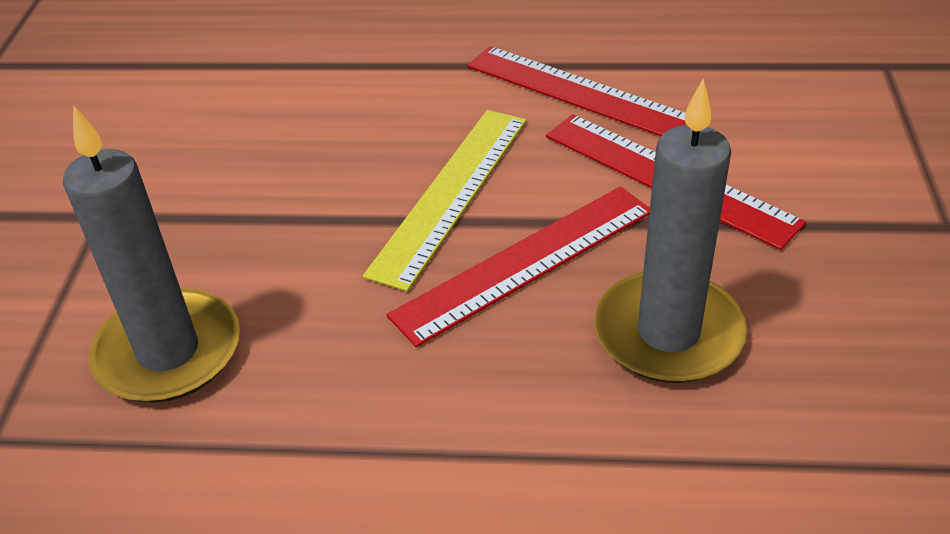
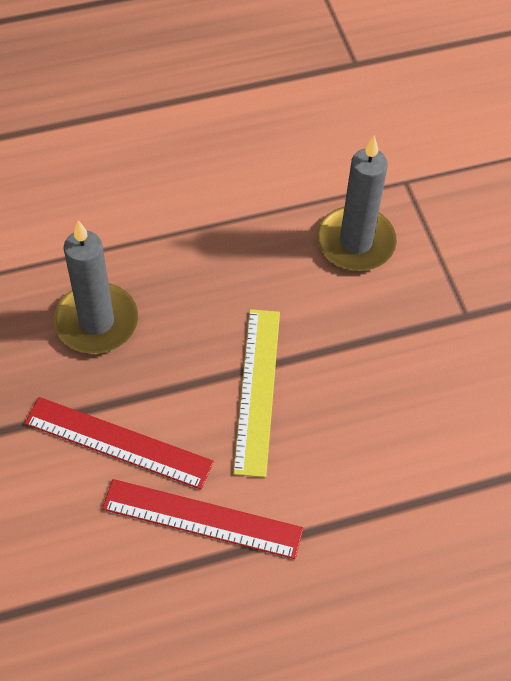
camera: 155 degrees right, 15 degrees up
red ruler [387,186,650,347] -> none

